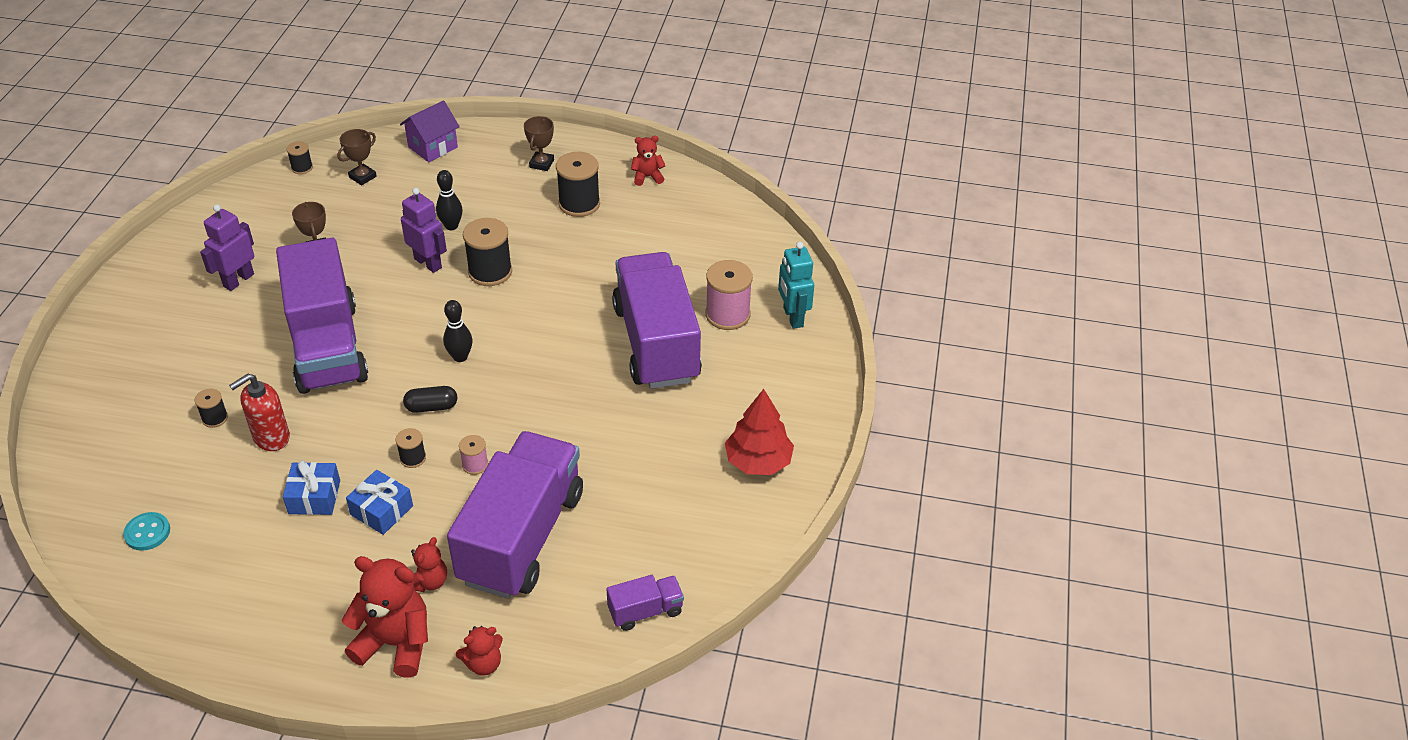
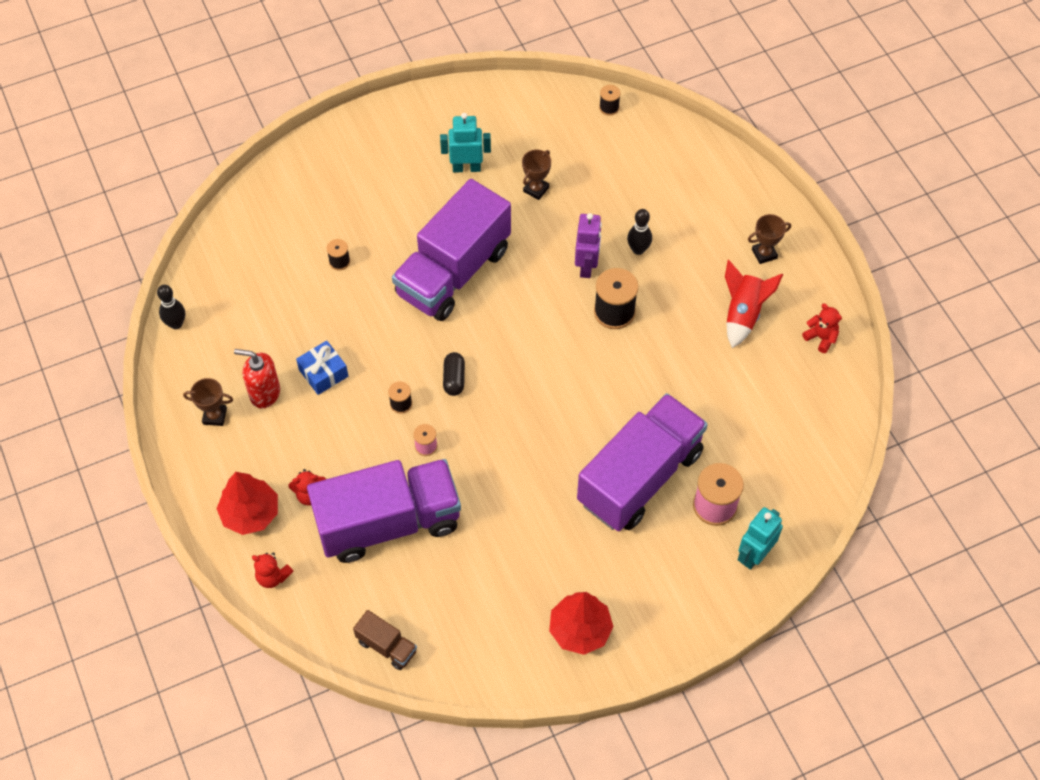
camera: 55 degrees right, 15 degrees up
turquoise button [123,512,170,551] -> none
purple robot [200,204,254,291] -> turquoise robot [440,113,491,173]
red soap dispenser [229,374,290,451] -> red soap dispenser moved to [234,349,280,409]
brown trophy [337,129,377,186] -> brown trophy moved to [183,378,233,426]
red teddy bear [342,556,428,678] -> red tree [216,472,278,535]
blue gift [346,470,413,535] -> none
purple house [400,100,460,162] -> none
black capsule [403,386,457,413] -> black capsule turned 45 degrees clockwise [443,352,465,396]
black bowling pin [443,300,472,362] -> black bowling pin moved to [157,285,185,329]
black spool [556,152,600,217] -> red rocket [725,260,783,348]
purple truck [607,575,684,631] -> brown truck [353,610,417,670]

